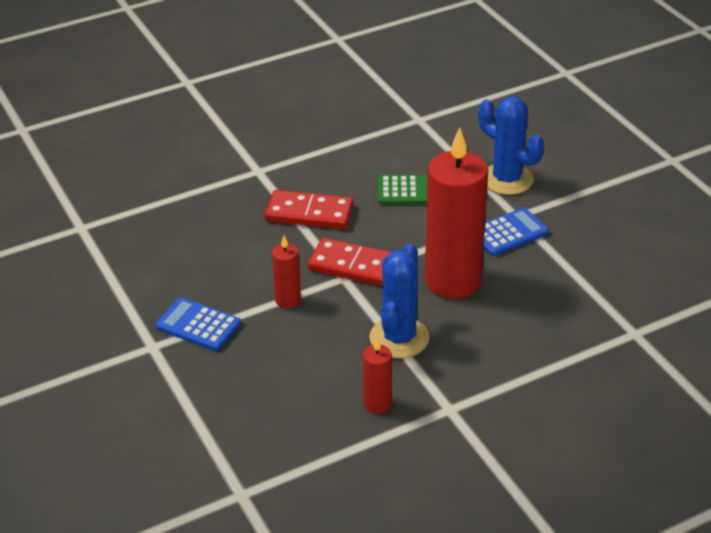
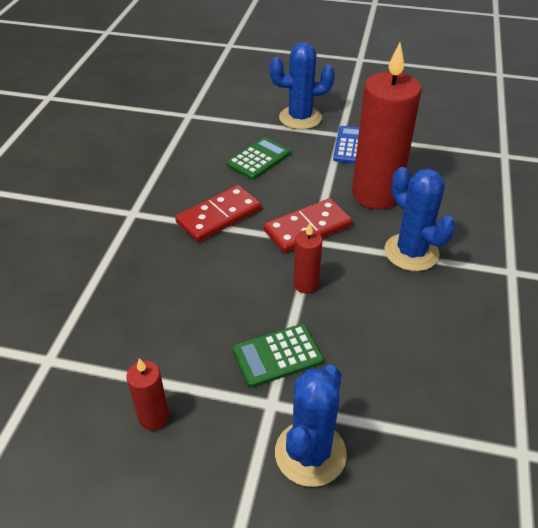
camera: 50 degrees left, 5 degrees up
blue calculator [155,297,241,351] -> green calculator [233,324,324,388]
red candle [363,337,392,413] -> red candle moved to [126,358,169,430]
none -> blue cactus [275,365,347,487]

